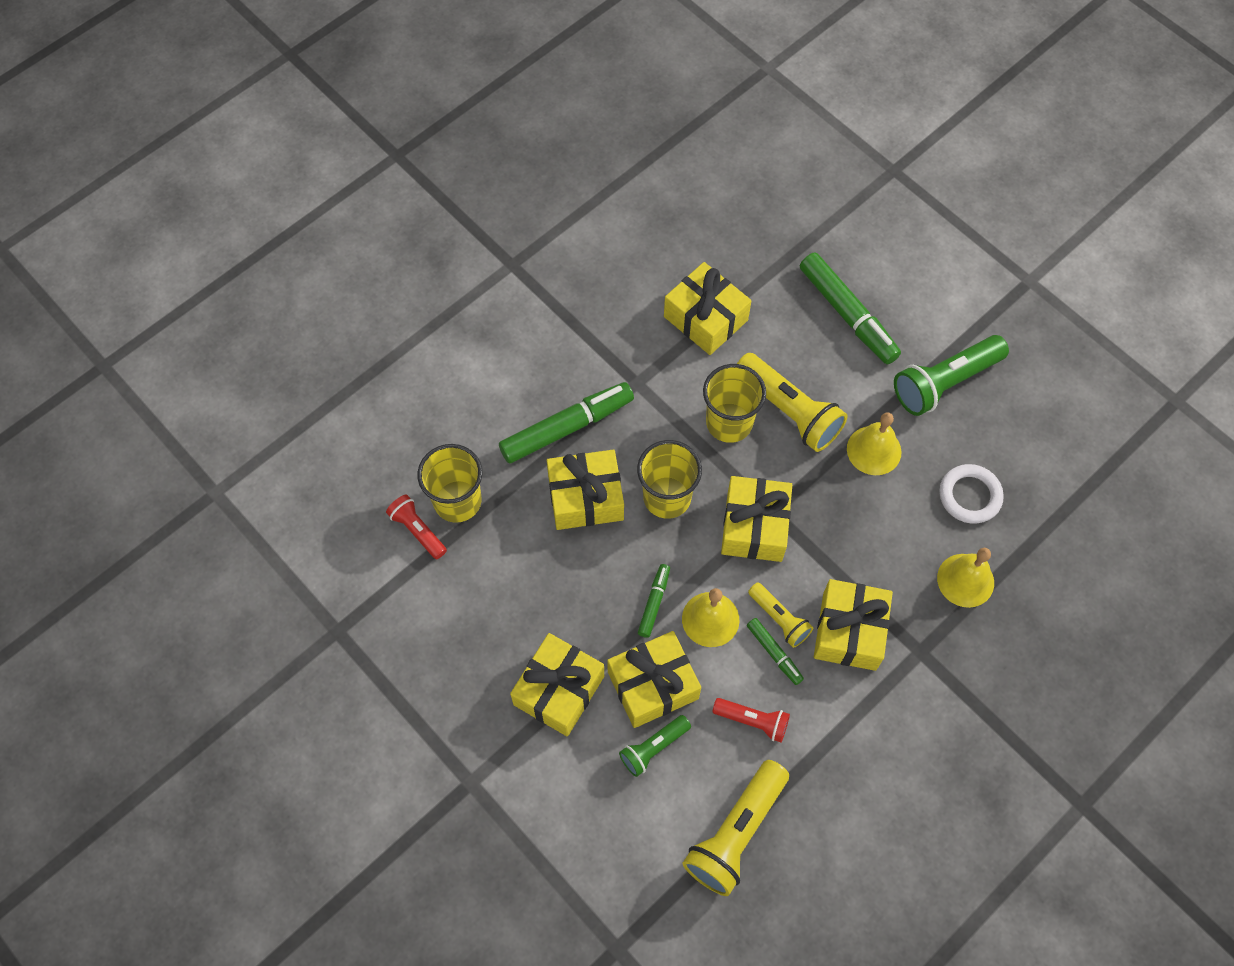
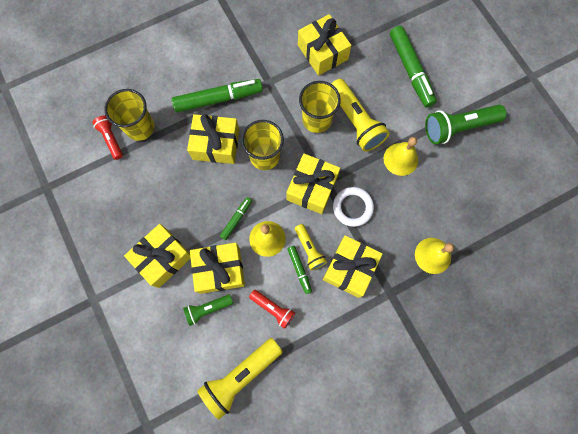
camera: 15 degrees right, 10 degrees up
white ring [940,464,1004,524] -> white ring moved to [333,187,374,227]

